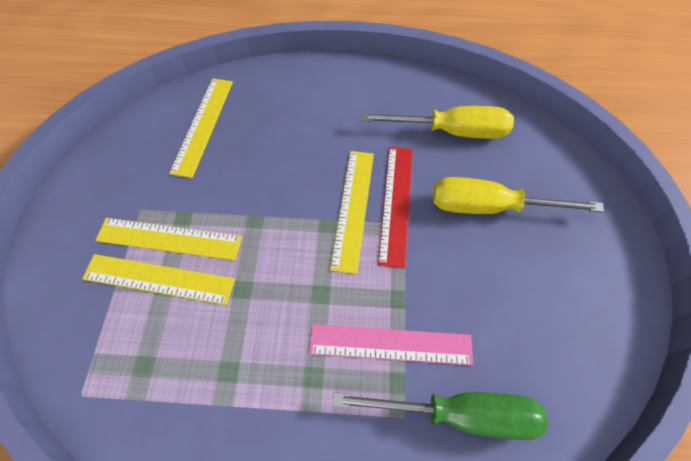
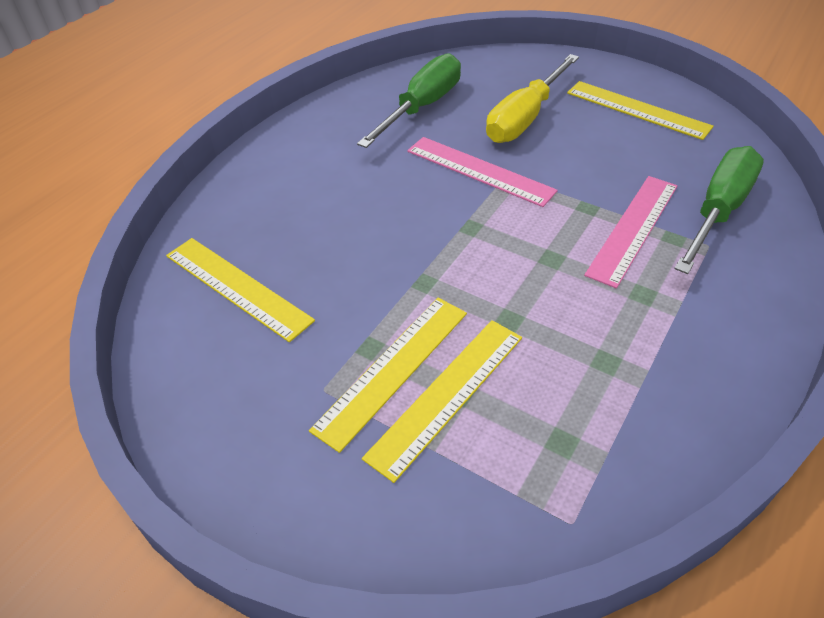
camera: 60 degrees left, 15 degrees down
yellow ruler [330,151,374,274] -> yellow ruler moved to [567,81,714,140]
yellow screwdriver [360,106,514,139] -> green screwdriver [357,53,461,148]
red ruler [378,147,413,269] -> pink ruler [407,137,558,207]

